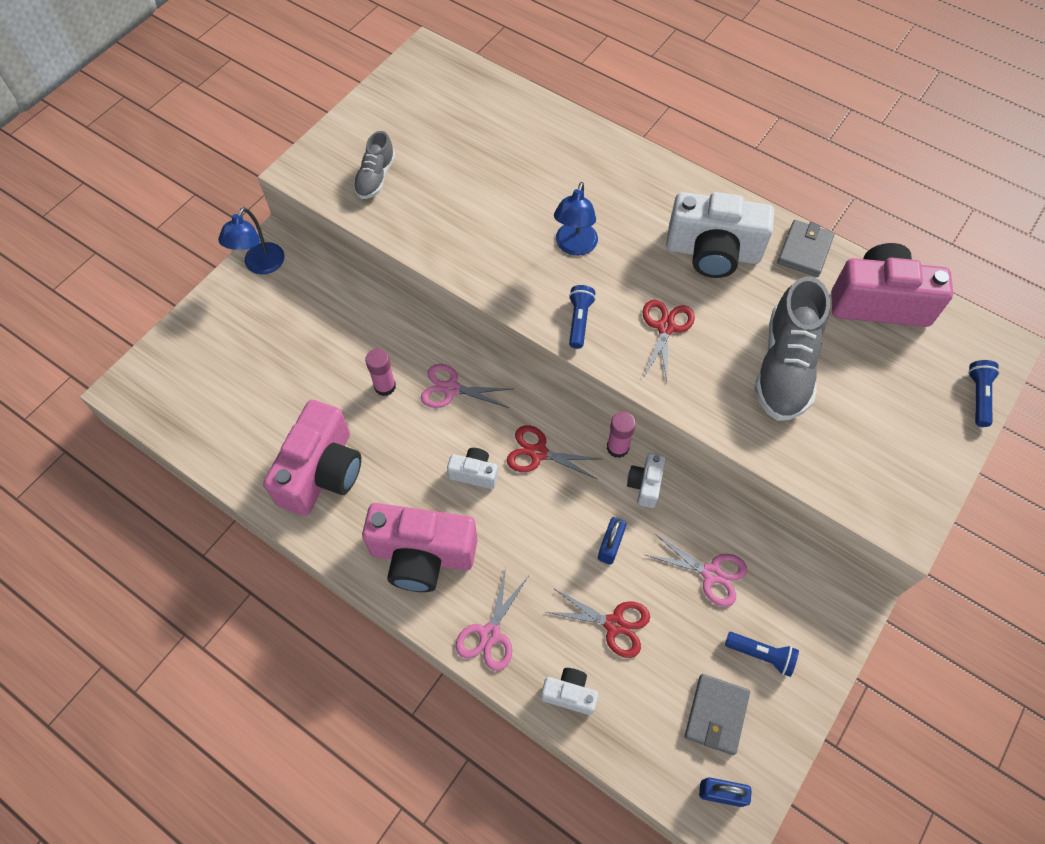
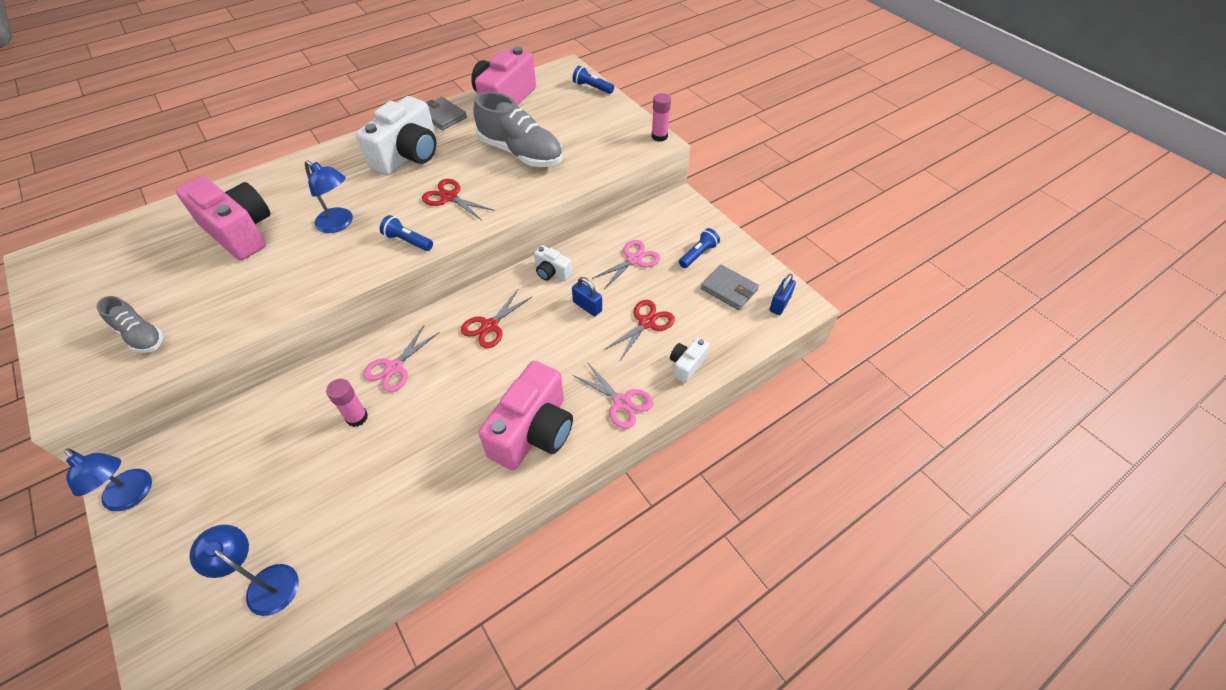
camera: 70 degrees left, 10 degrees down
pink camera [263,400,361,516] -> pink camera moved to [175,176,271,260]
white camera [447,448,498,489] -> none
pink glue stick [607,412,636,458] -> pink glue stick moved to [651,93,671,142]
none -> blue lamp [189,525,299,616]

